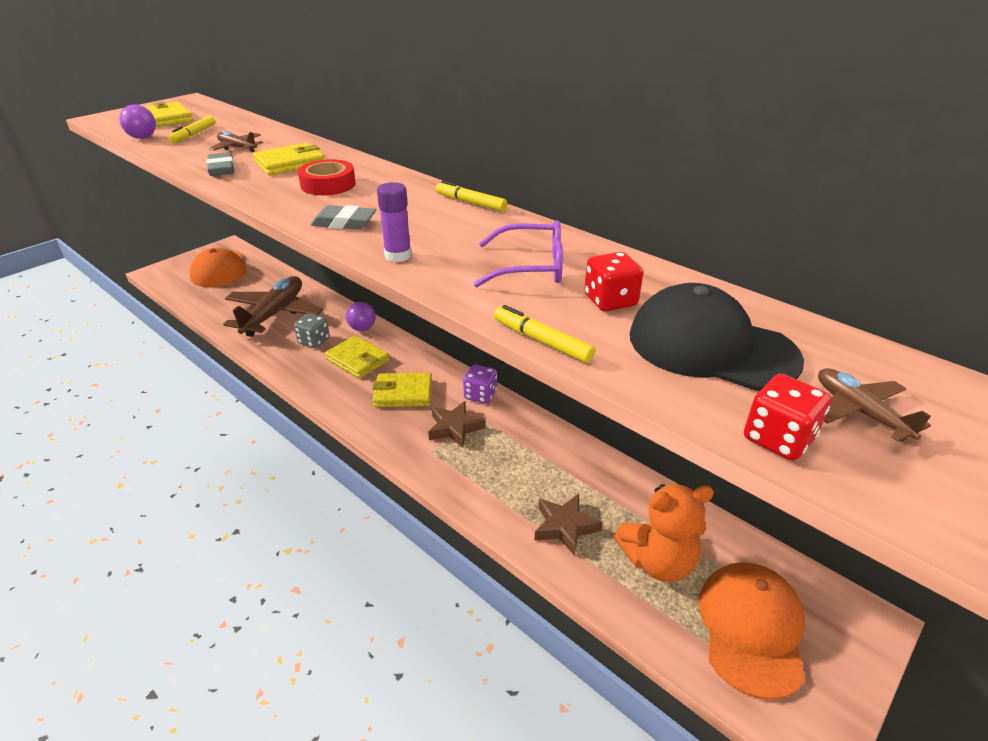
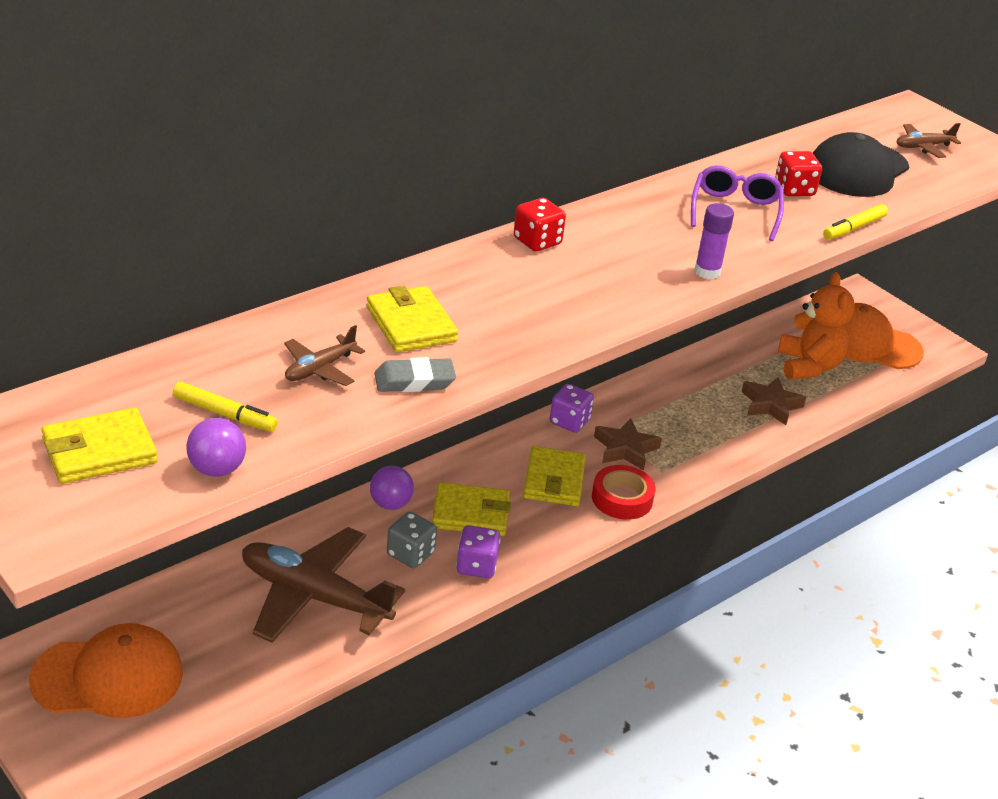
camera: 85 degrees left, 0 degrees up
red tape [298,159,356,195] -> red tape moved to [592,465,655,520]
grey eraser [311,205,376,229] -> none
yellow wallet [325,335,390,378] -> yellow wallet turned 45 degrees clockwise [432,482,511,536]
yellow marker [436,181,507,212] -> none
red dice [744,374,831,461] -> red dice moved to [514,198,566,252]
none -> purple dice [456,525,501,578]

